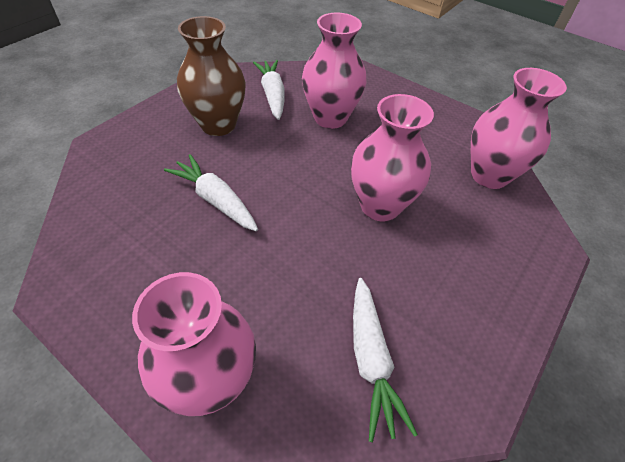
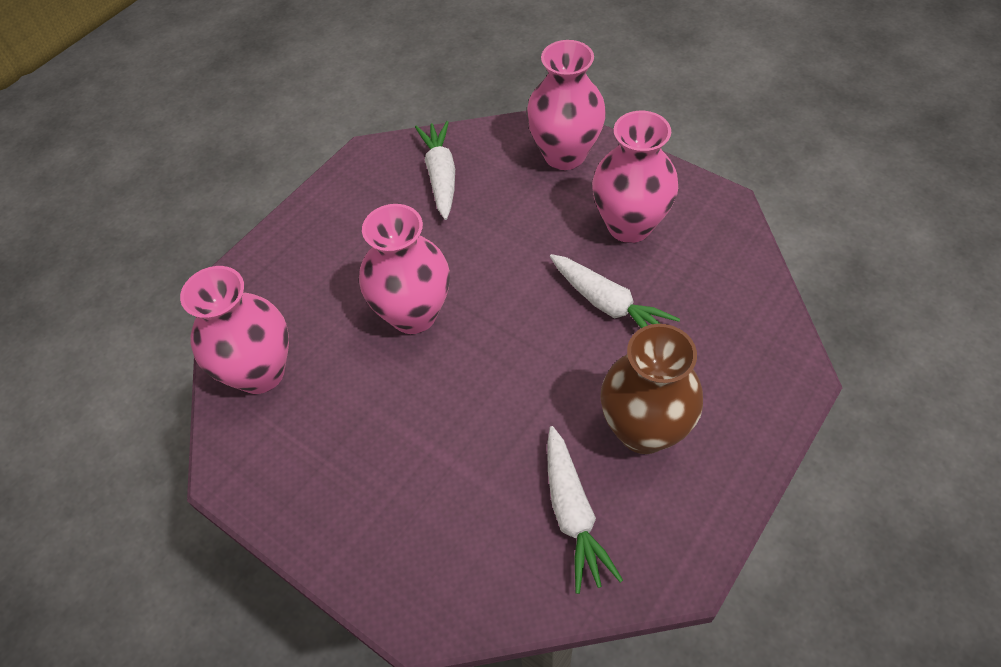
camera: 175 degrees left, 5 degrees up
pink vase [302,12,366,129] -> pink vase moved to [592,111,678,243]

